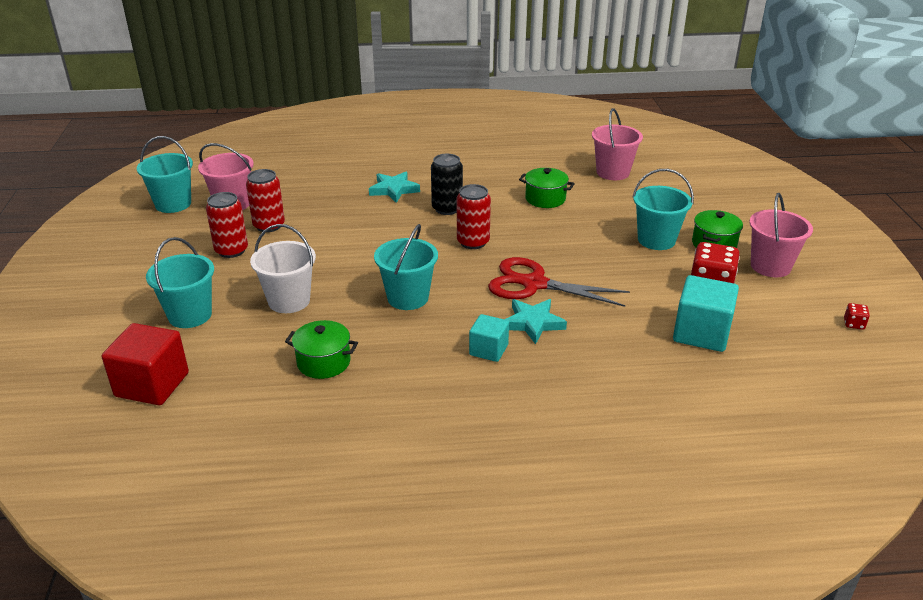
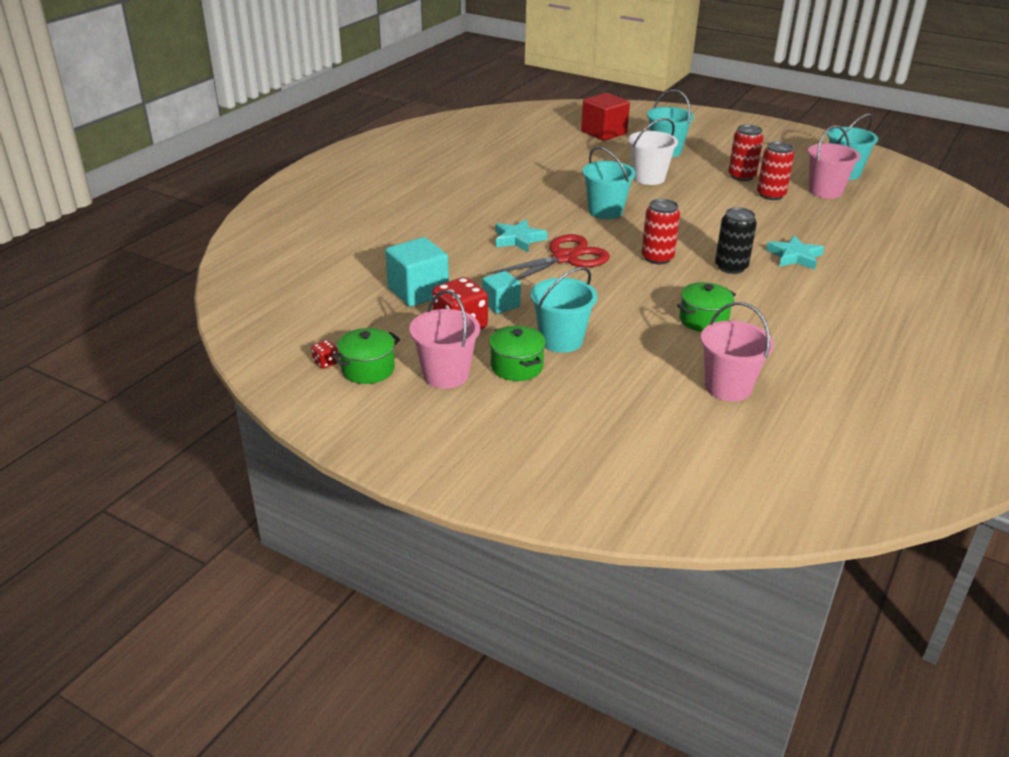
camera: 125 degrees right, 0 degrees up
green pot [285,320,358,379] -> green pot moved to [332,328,400,384]
turquoise cube [469,314,509,362] -> turquoise cube moved to [482,271,521,314]

